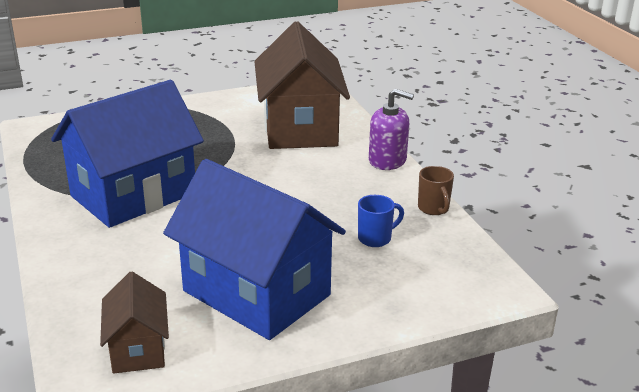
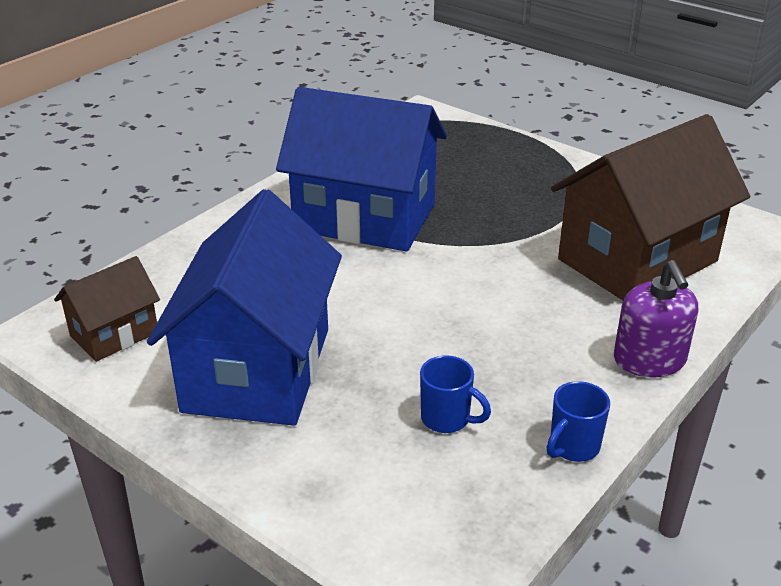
camera: 60 degrees right, 5 degrees up
brown mug [418,166,454,215] -> blue mug [547,381,610,462]

